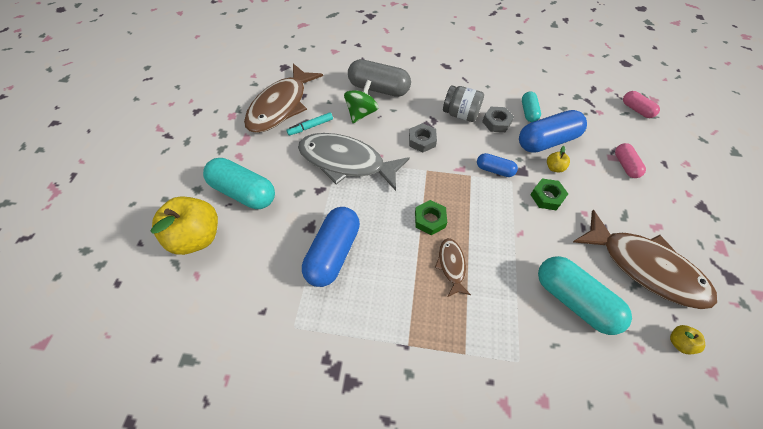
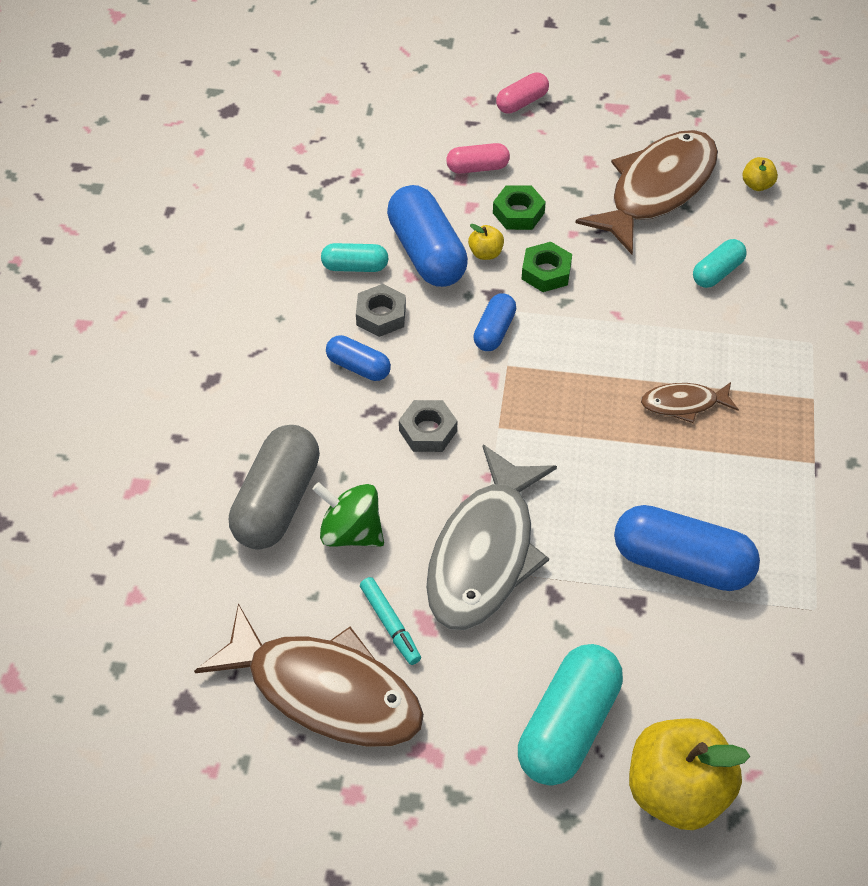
camera: 90 degrees left, 5 degrees down
green nut [415,200,447,235] -> green nut moved to [493,186,546,230]
grey jar [443,85,484,122] -> blue capsule [326,335,391,381]
turquoise capsule [538,256,632,335] -> turquoise capsule [693,239,747,288], size x0.54
pink capsule [623,91,660,118] -> pink capsule moved to [496,72,549,114]

